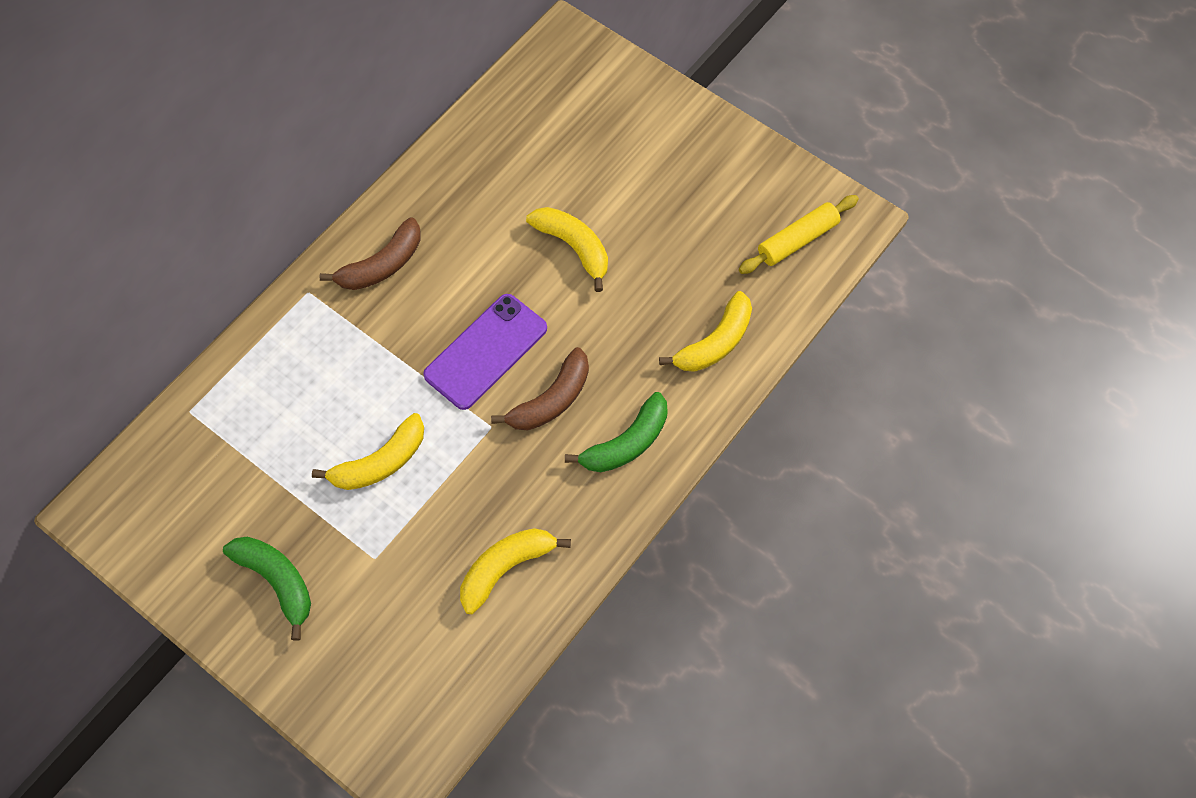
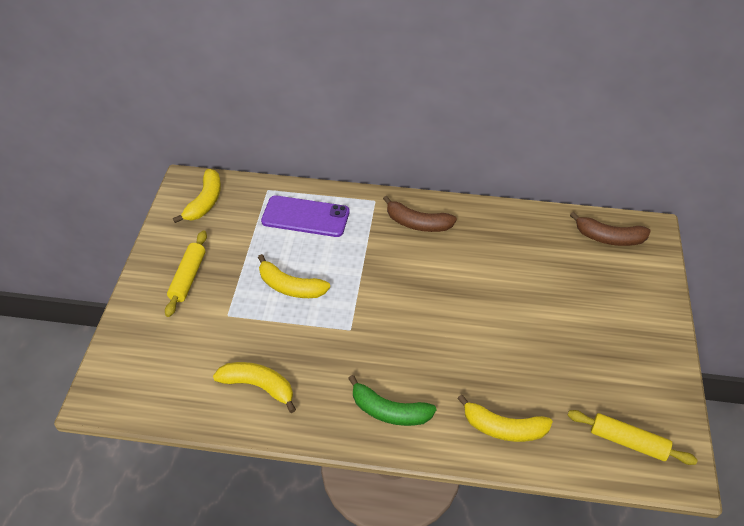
camera: 60 degrees right, 15 degrees down
green banana [223,537,311,641] -> yellow rolling pin [165,231,207,317]
purple phone [423,294,547,410] -> purple phone moved to [261,195,350,237]
brown banana [491,347,589,430] -> brown banana moved to [570,212,651,246]
yellow banana [526,207,608,292] -> yellow banana moved to [173,169,221,223]

